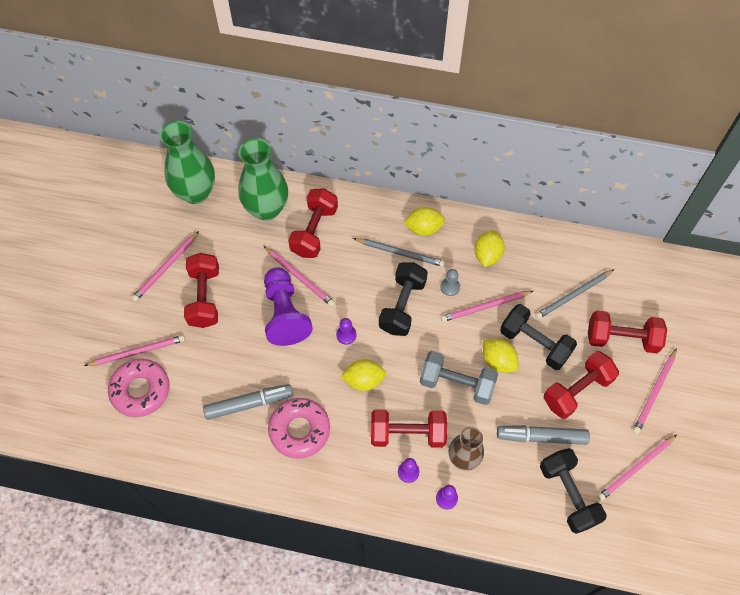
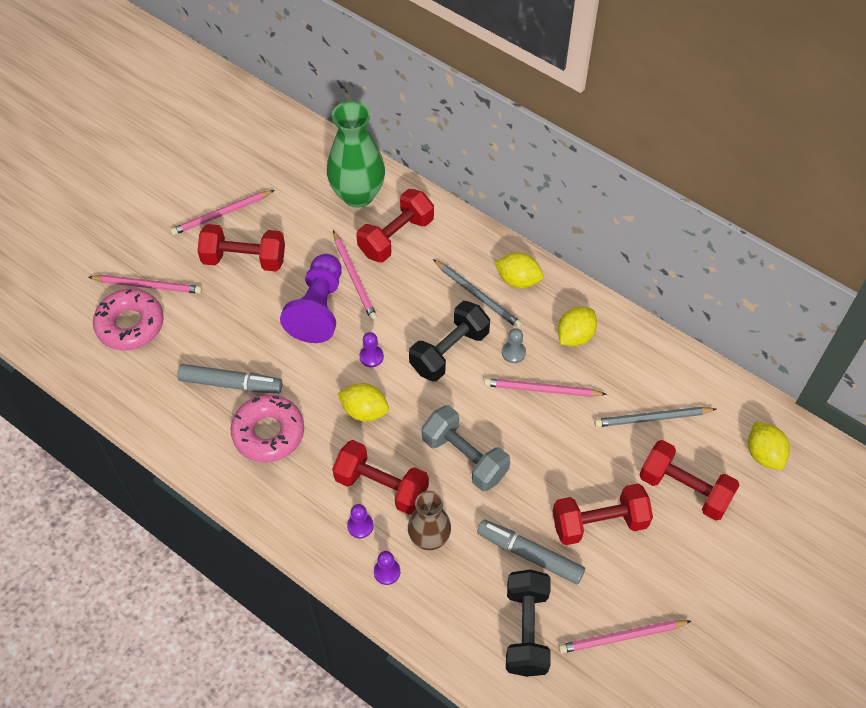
camera: 25 degrees right, 5 degrees down
green vase [160,121,215,204] -> none
red dumbbell [184,253,219,328] -> red dumbbell turned 75 degrees clockwise [197,224,285,272]
yellow lemon [483,339,518,373] -> yellow lemon moved to [748,421,790,470]
black dumbbell [500,304,577,370] -> none
pink pencil [633,348,677,434] -> none

